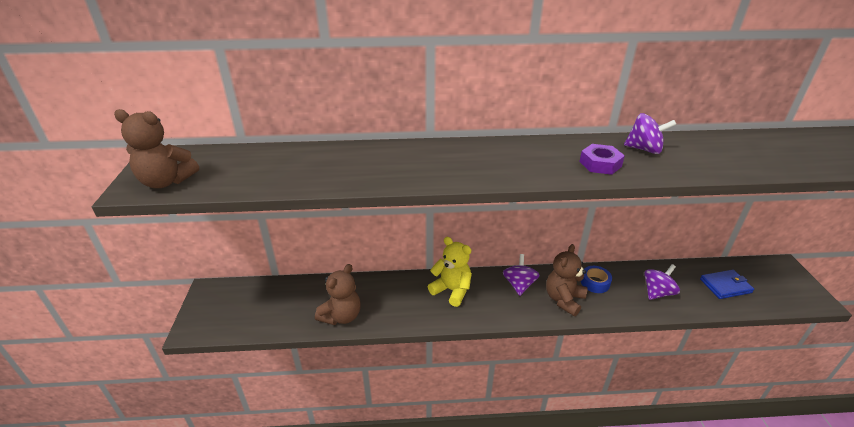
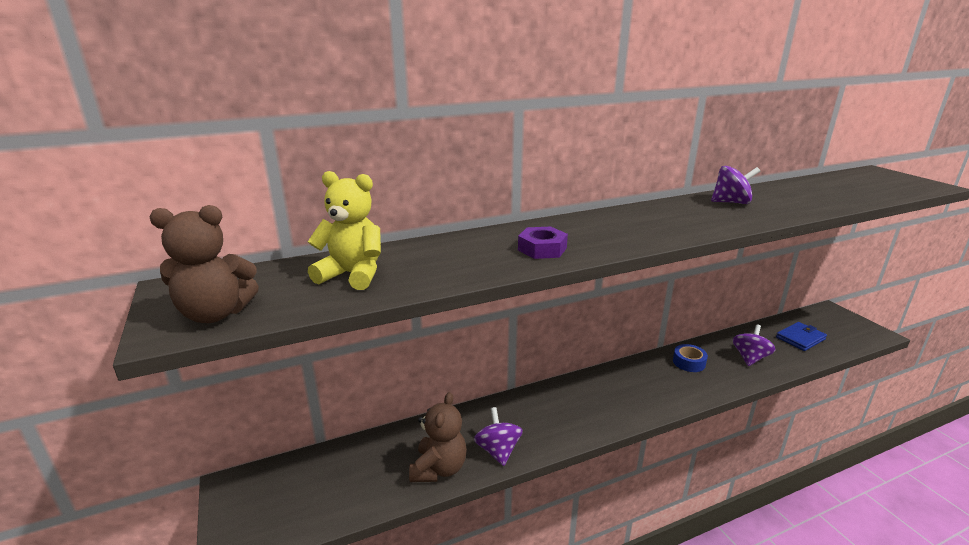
camera: 20 degrees left, 10 degrees down
yellow teddy bear [428,237,472,307] -> yellow teddy bear moved to [308,171,381,290]
purple spinning top [503,254,540,296] -> purple spinning top moved to [474,407,523,466]
brown teddy bear [546,244,587,316] -> none
purple nut [579,144,625,175] -> purple nut moved to [518,227,568,259]

